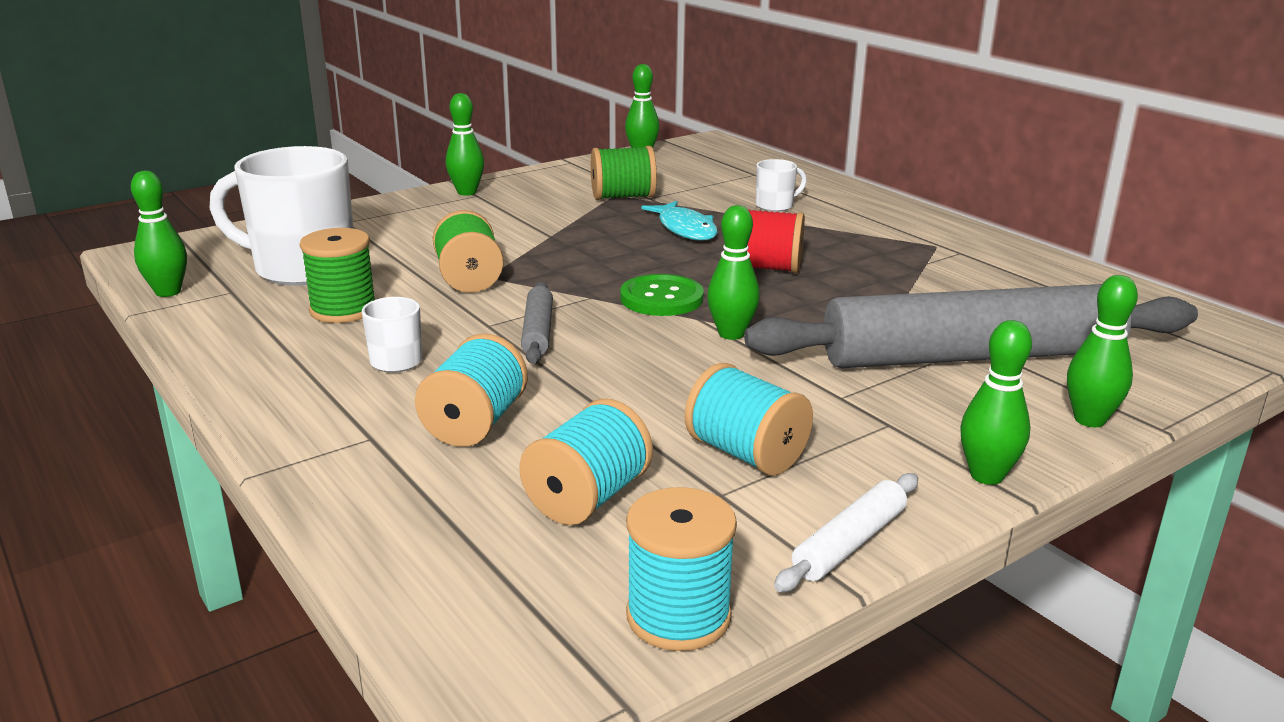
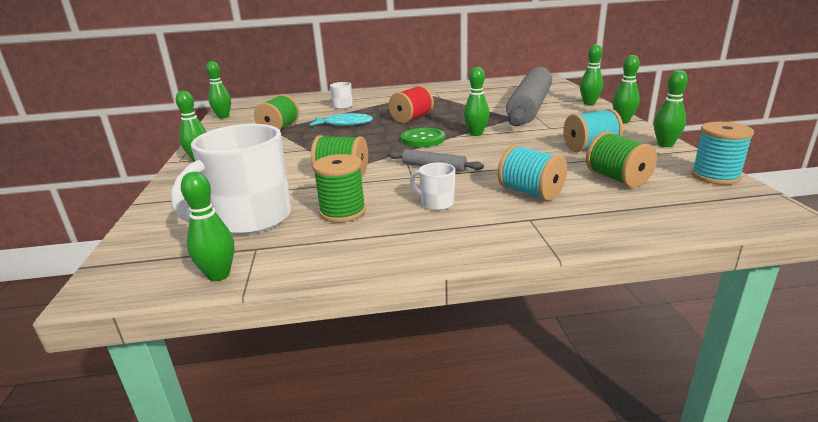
camera: 60 degrees left, 0 degrees up
turquoise spool [519,399,653,525] -> green spool [586,131,657,188]
white rolling pin [774,473,918,592] -> green bowling pin [654,70,688,147]

